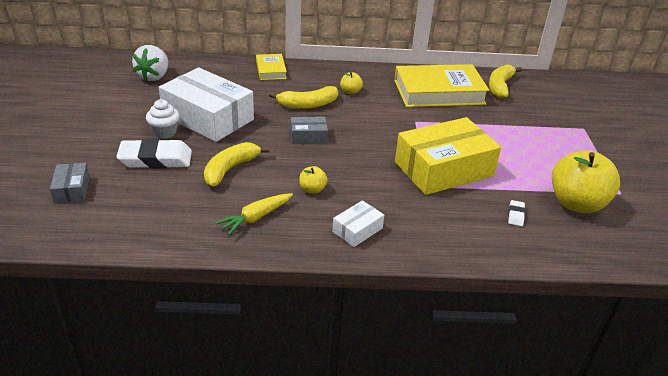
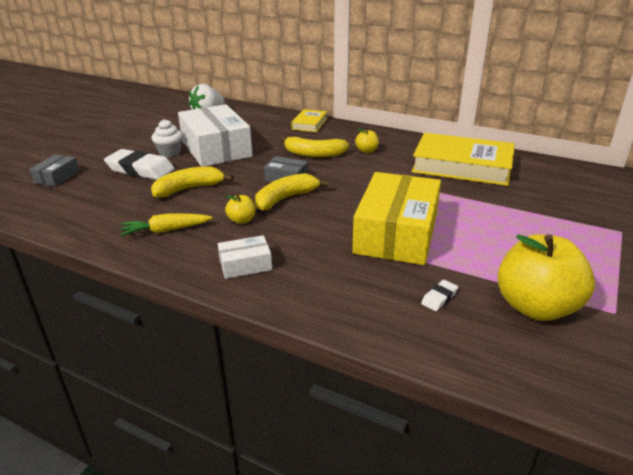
camera: 30 degrees right, 5 degrees down
yellow box [395,117,501,195] -> yellow box turned 75 degrees counterclockwise [352,172,441,265]
yellow banana [489,64,522,98] -> yellow banana moved to [255,173,329,211]

